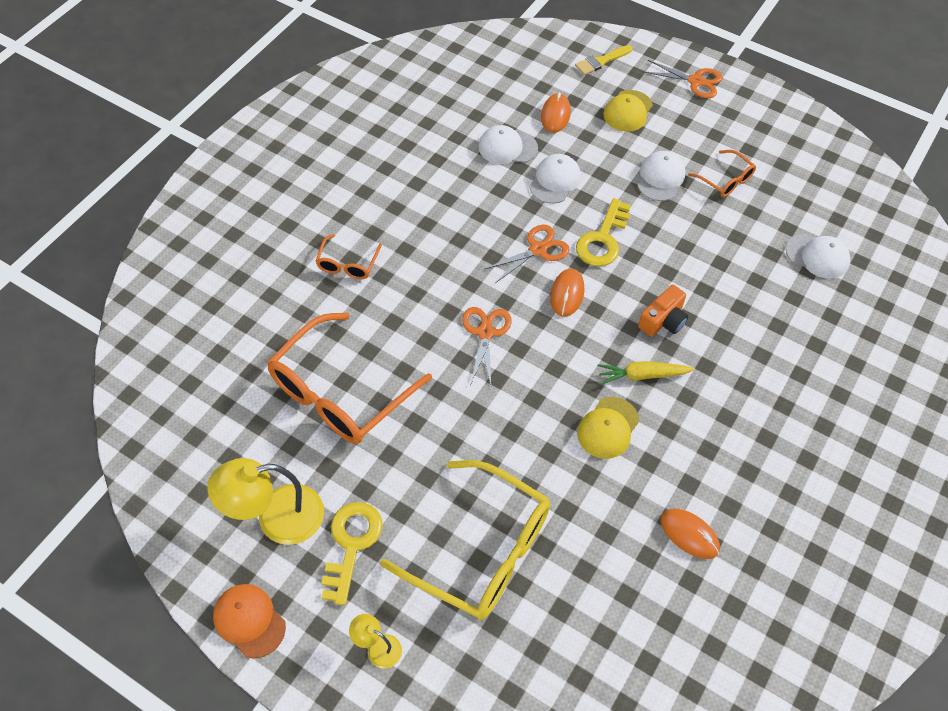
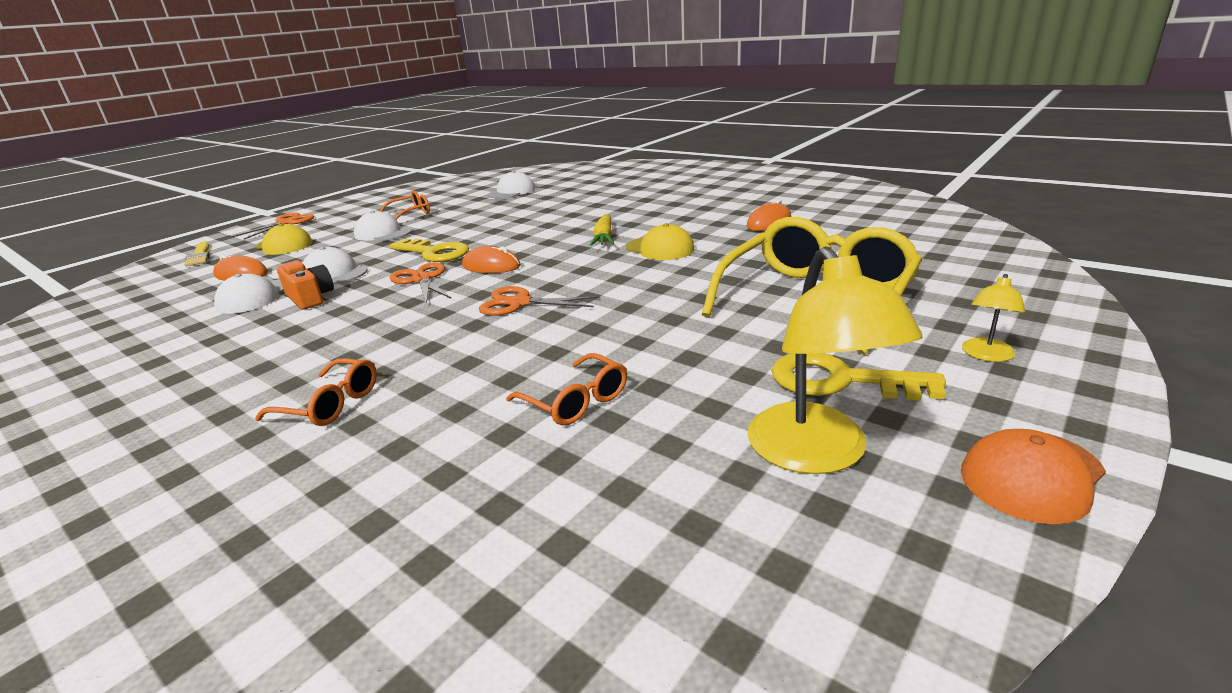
camera: 80 degrees left, 30 degrees down
orange glasses [267,313,432,444] -> orange glasses [506,353,627,425], size x0.47
orange camera [638,285,688,337] -> orange camera moved to [277,260,334,310]

